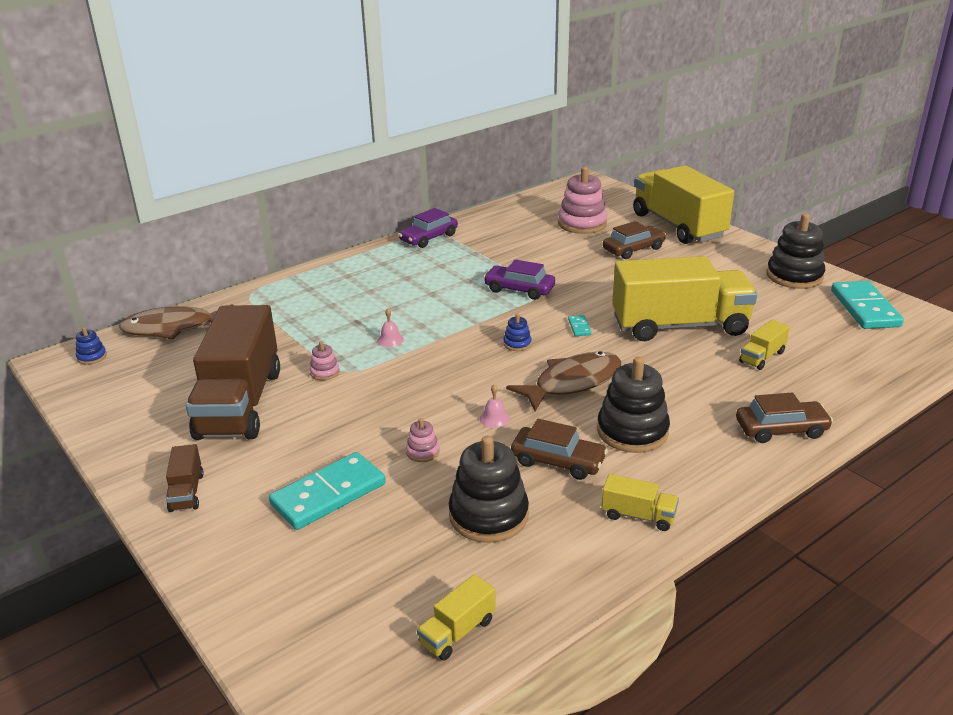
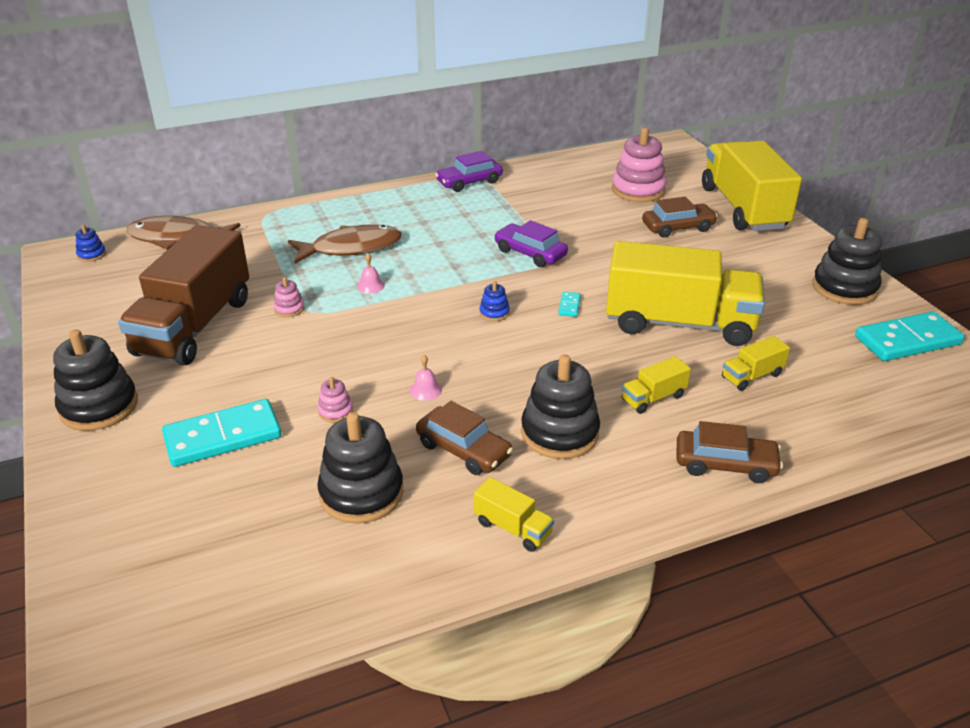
camera: 15 degrees right, 5 degrees up
brown truck [166,444,204,512] -> black stacking toy [53,329,138,431]
yellow truck [417,574,496,661] -> yellow truck moved to [622,356,691,414]
brown fish [506,351,621,411] -> brown fish moved to [288,224,402,264]
turquoise domino [831,281,904,329] -> turquoise domino turned 60 degrees clockwise [855,311,964,361]

